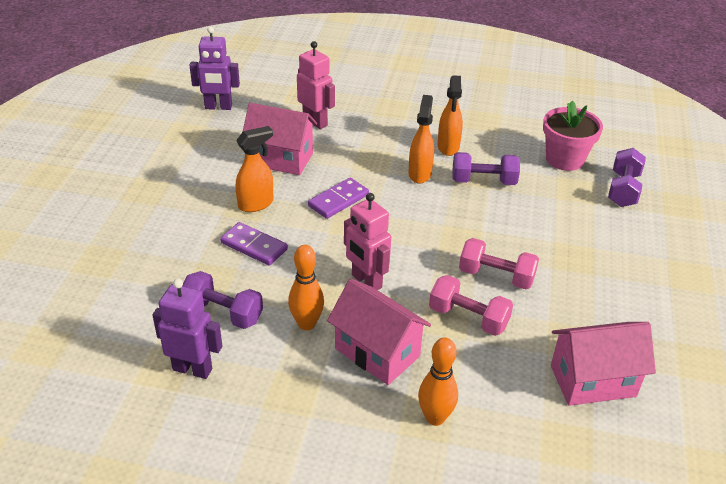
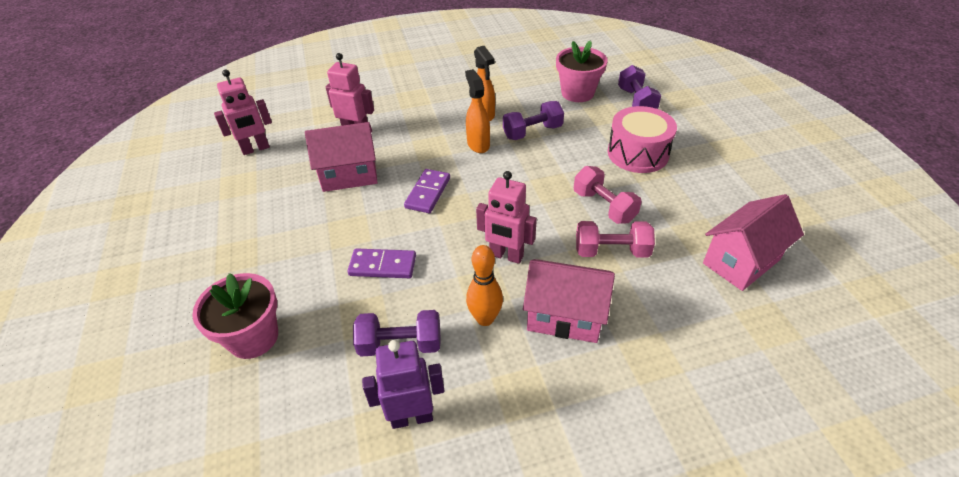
camera: 25 degrees left, 5 degrees up
purple robot [189,27,240,110] -> pink robot [214,69,272,155]
orange spray bottle [236,126,273,212] -> none
orange bowling pin [418,337,458,426] -> none
pink dumbbell [459,238,539,289] -> pink dumbbell turned 60 degrees clockwise [574,166,642,224]
none -> pink flower pot [192,273,278,359]
none -> pink drum [607,106,677,173]

